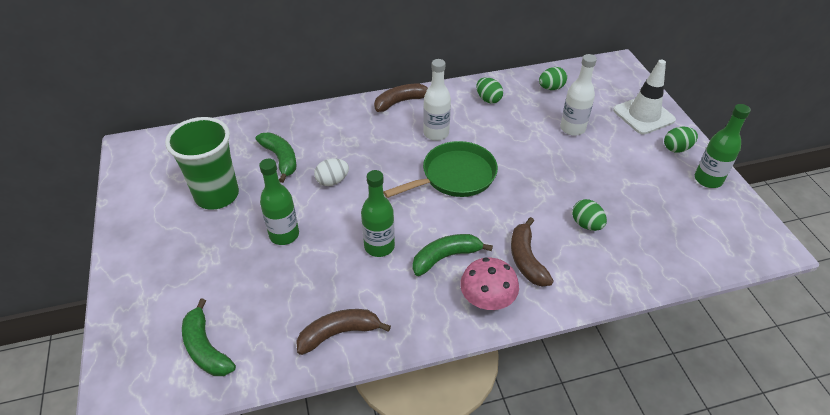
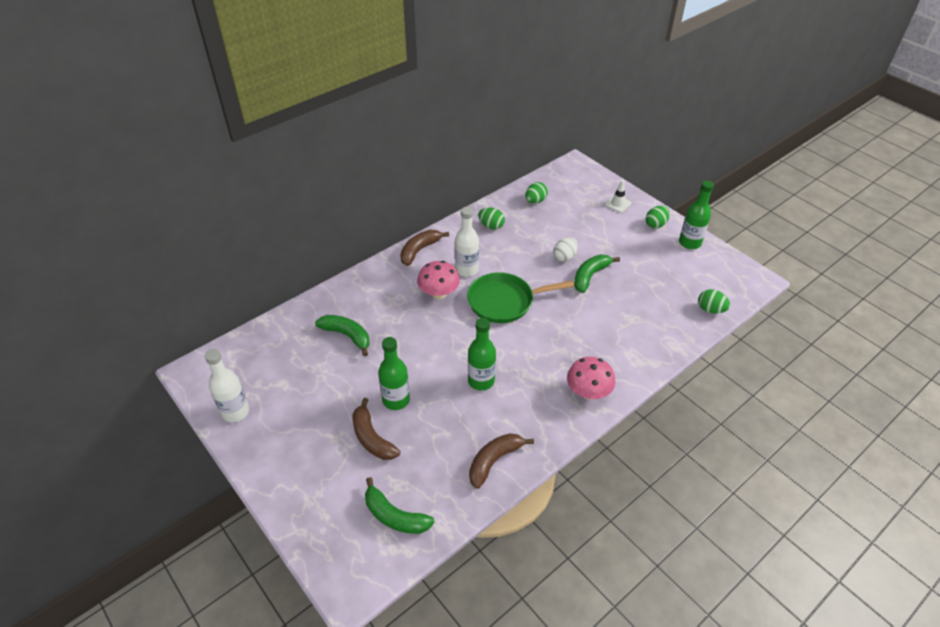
camera: 25 degrees left, 0 degrees up
green cup [165,117,239,210] -> none
white egg [314,159,349,186] -> white egg moved to [553,237,578,262]
green pan [383,141,498,198] -> green pan turned 135 degrees counterclockwise [467,272,574,323]
green banana [413,234,493,276] -> green banana moved to [574,255,620,293]
brown banana [511,217,554,287] -> brown banana moved to [352,398,400,460]
white bottle [560,54,597,136] -> white bottle moved to [205,349,249,422]
green egg [572,199,607,231] -> green egg moved to [698,289,730,313]
white traffic cone [613,59,676,134] -> white traffic cone [605,180,632,213], size x0.53
none -> pink mushroom [417,261,460,299]

